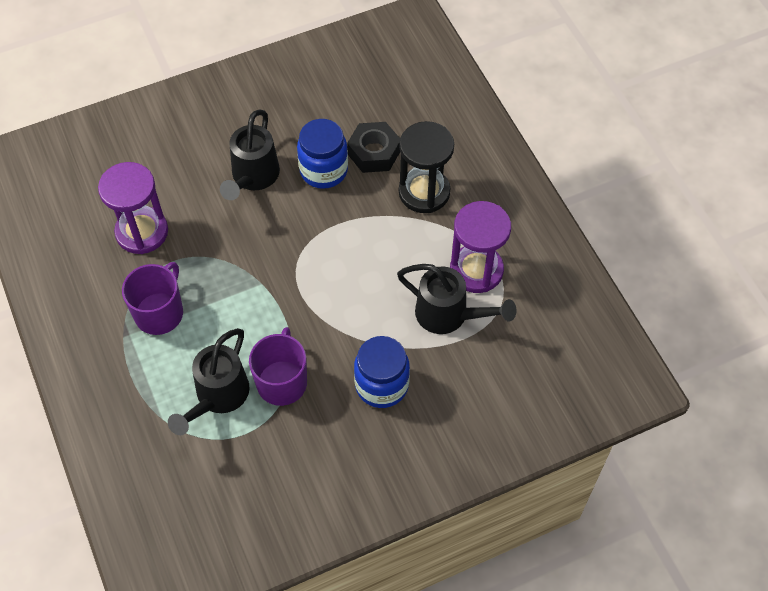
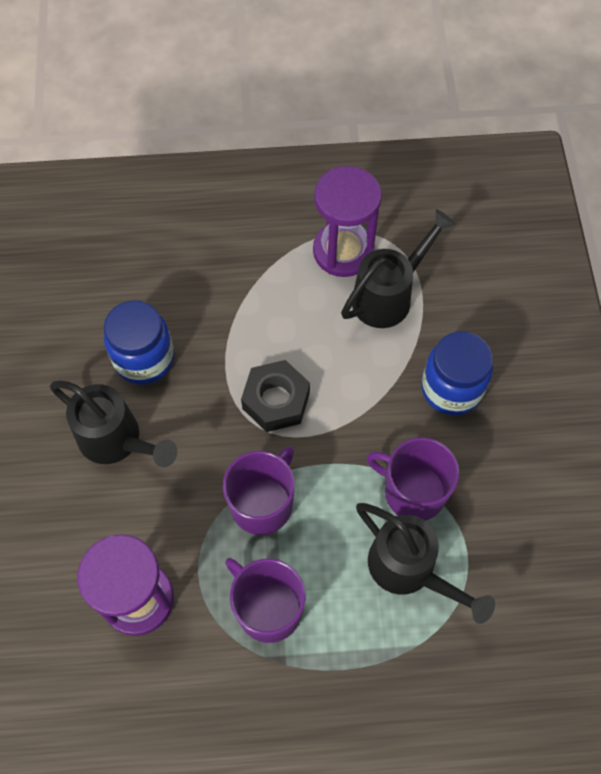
camera: 70 degrees left, 5 degrees up
black nut [347,122,400,173] -> black nut moved to [241,360,310,432]
black hourglass [399,121,454,213] -> none
none -> purple mug [223,446,295,535]

